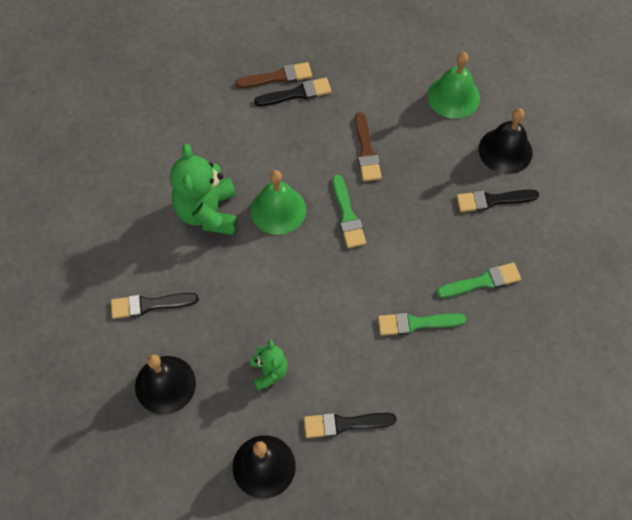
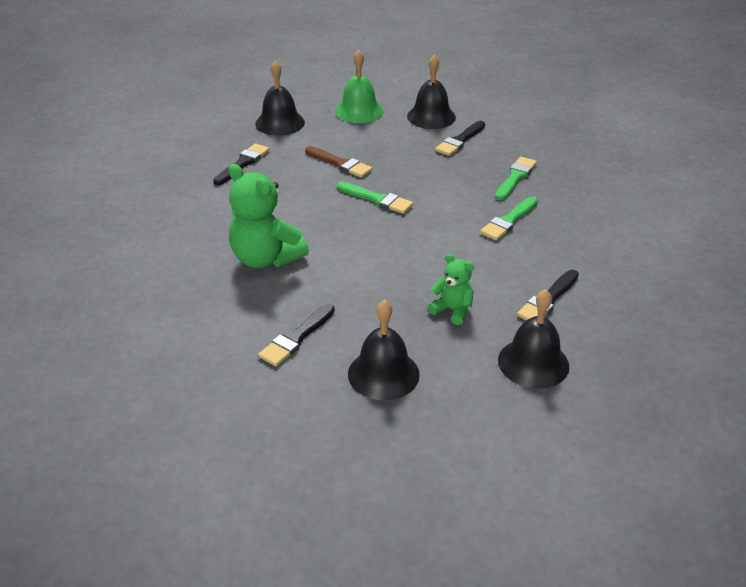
camera: 45 degrees left, 25 degrees down
brown brush [235,62,312,88] -> none
green bell [251,170,306,235] -> none
none -> black bell [255,61,305,136]

